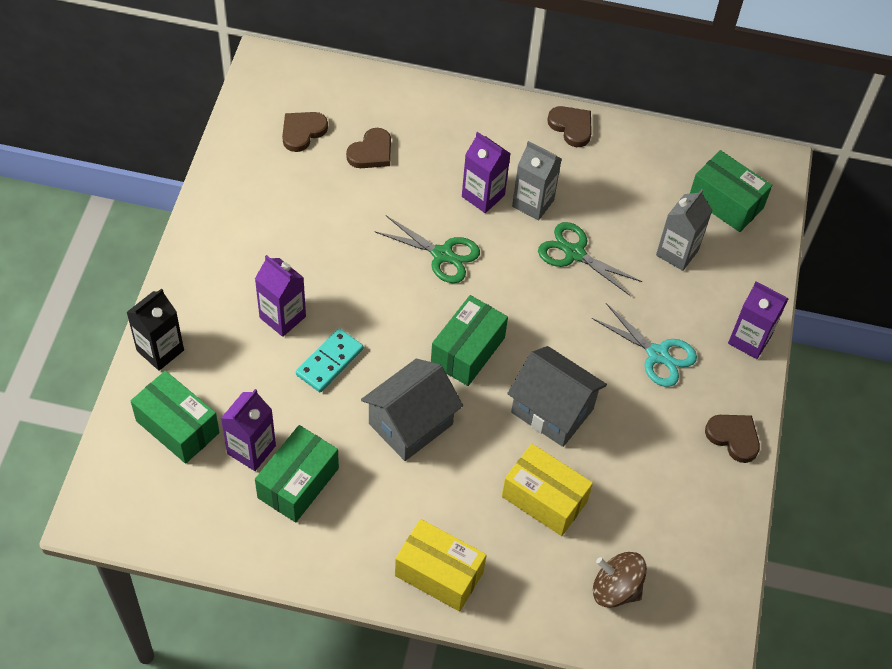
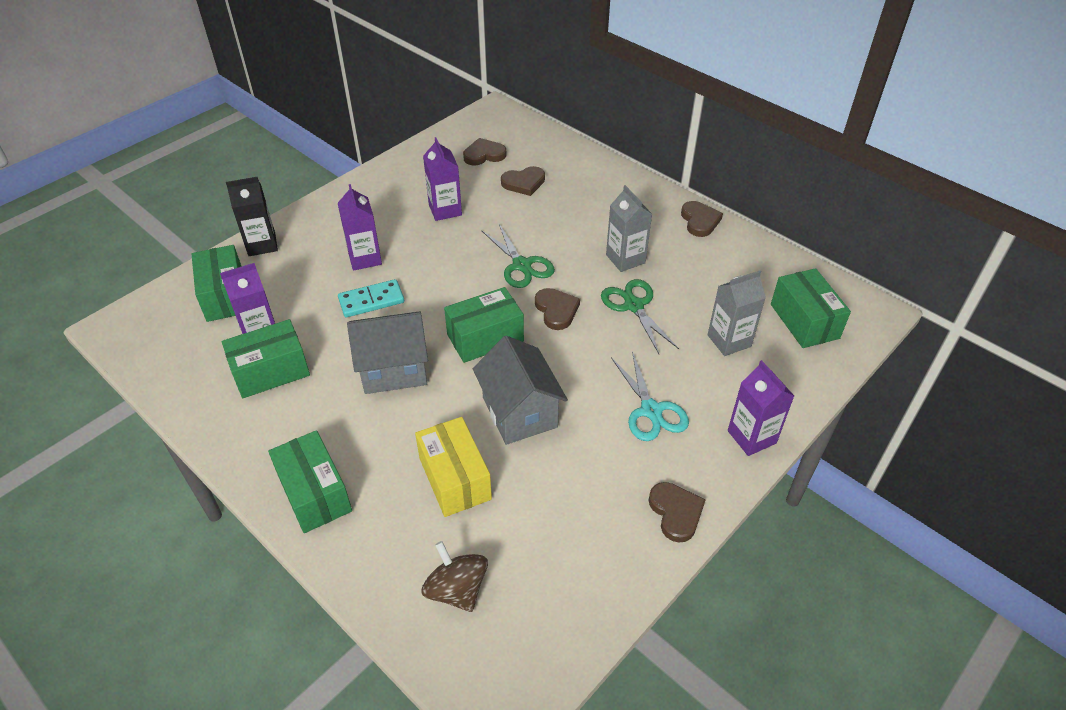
camera: 35 degrees right, 10 degrees down
yellow box [395,519,487,612] -> green box [268,430,352,533]
purple carton [462,132,511,213] -> purple carton moved to [423,137,462,221]
none -> brown heart [535,288,580,330]

